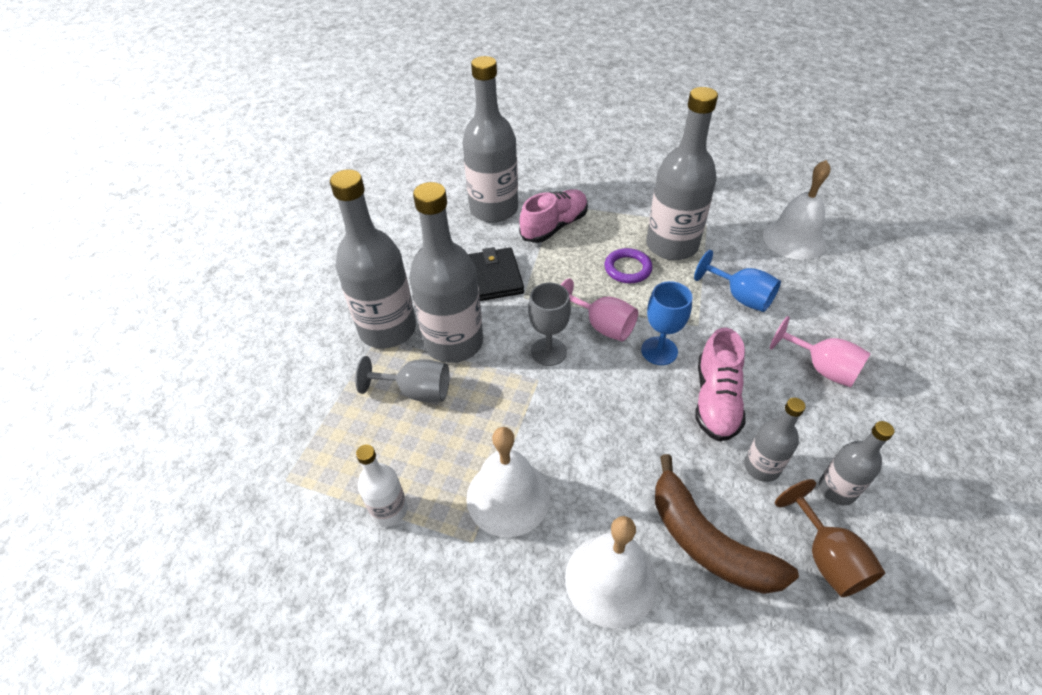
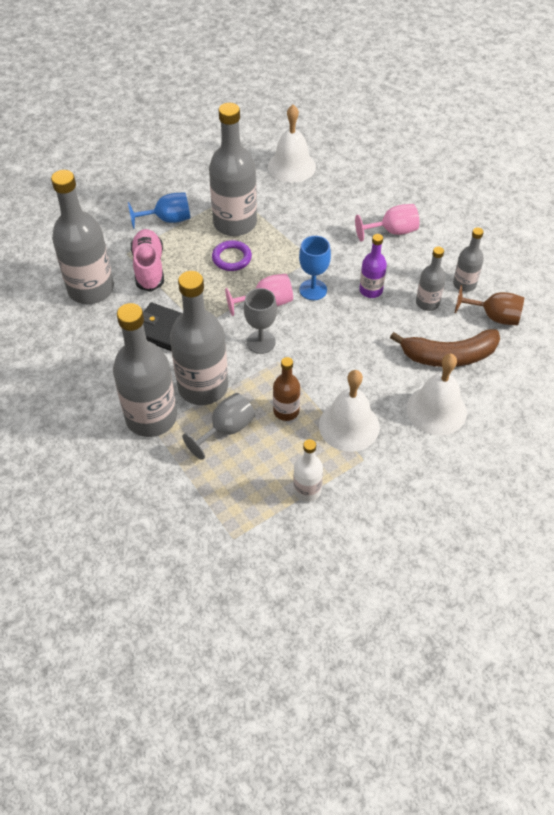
camera: 55 degrees left, 5 degrees up
blue goblet [694,250,781,312] -> blue goblet moved to [128,192,190,229]
pink shoe [695,328,745,441] -> purple bottle [359,234,387,298]
none -> brown bottle [273,357,300,421]

